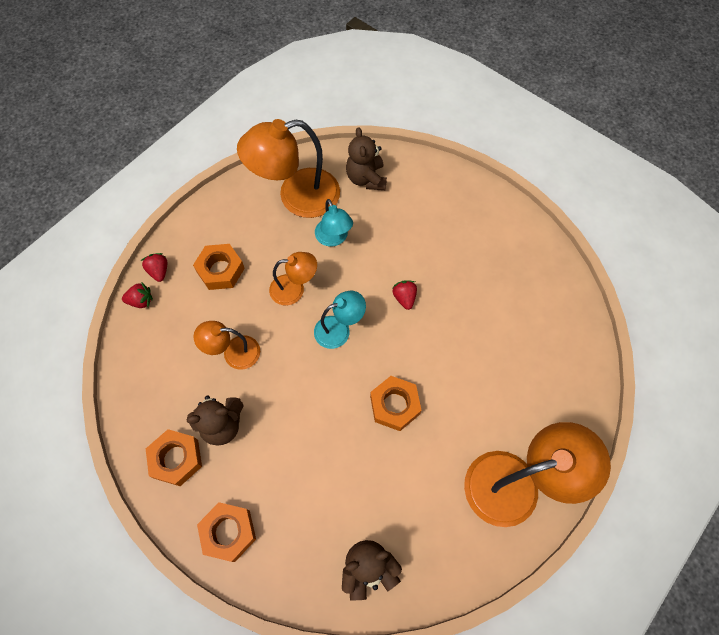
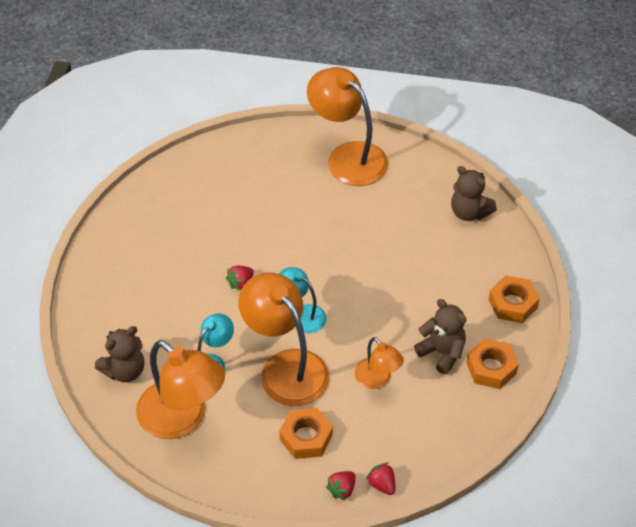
camera: 120 degrees left, 15 degrees down
orange lamp [269,252,317,305] -> orange lamp [238,272,329,406], size x1.86
orange nut [370,376,422,431] -> none

